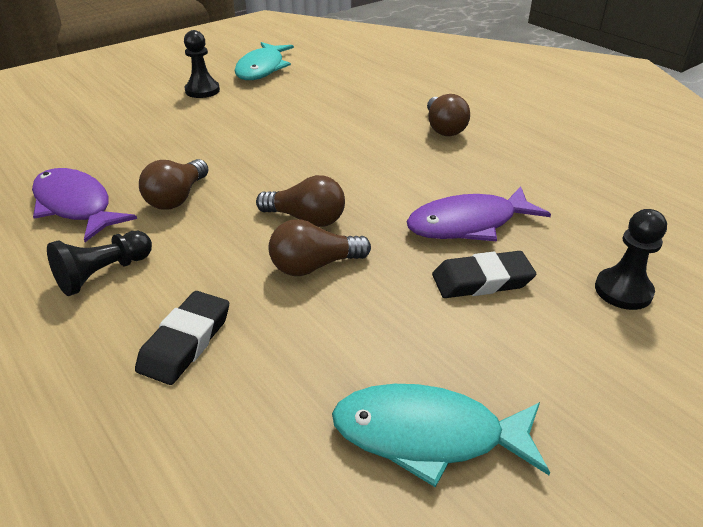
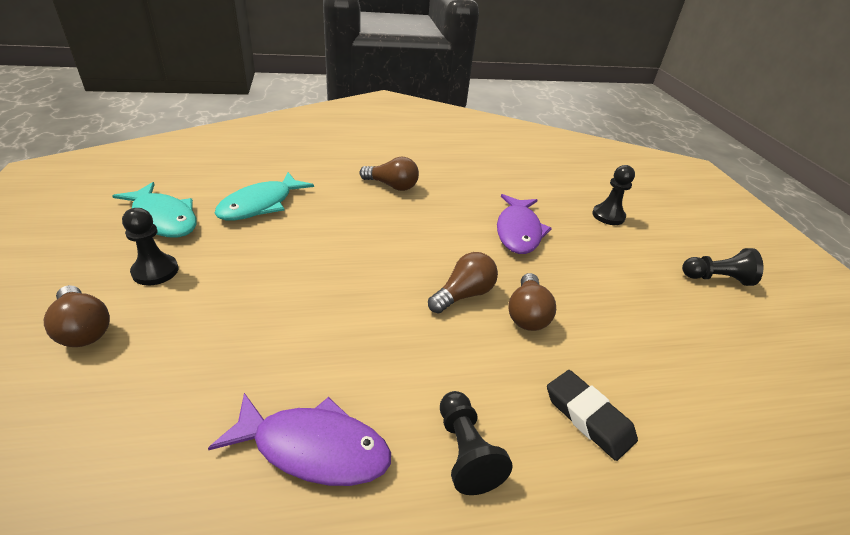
camera: 65 degrees left, 0 degrees up
purple fish [32,168,137,242] -> purple fish turned 150 degrees counterclockwise [208,393,391,486]
brown light bulb [139,159,209,210] -> brown light bulb moved to [44,285,110,347]
turquoise fish [332,384,550,487] -> turquoise fish moved to [214,172,314,220]
black eraser [432,251,536,298] -> none
none -> black pawn [682,248,763,286]

